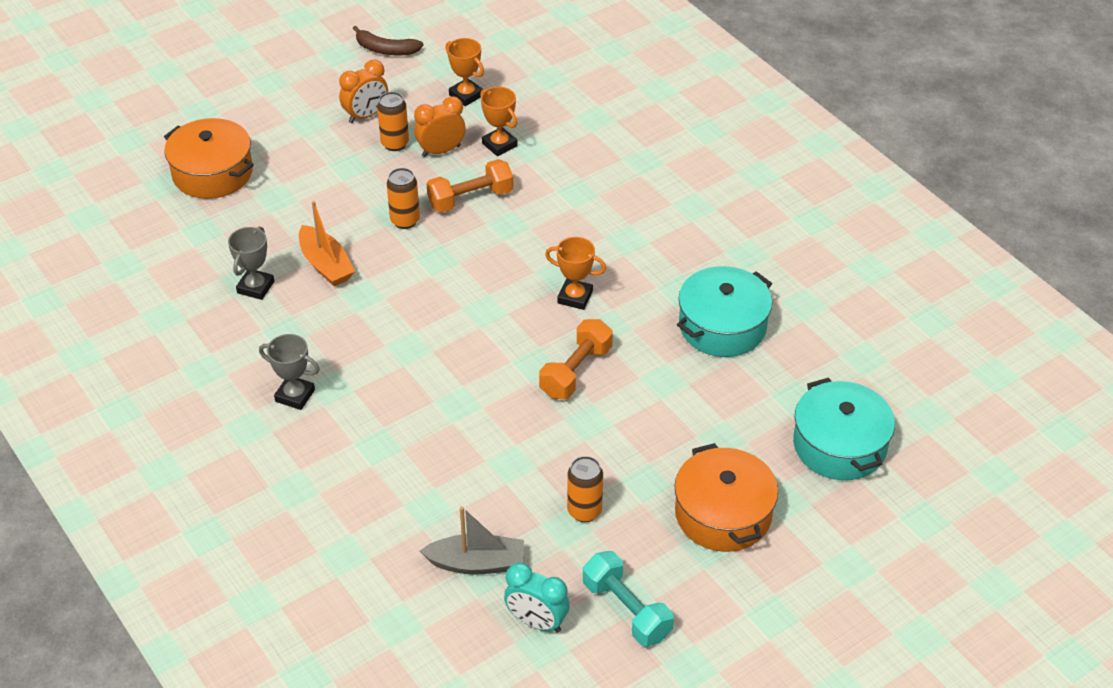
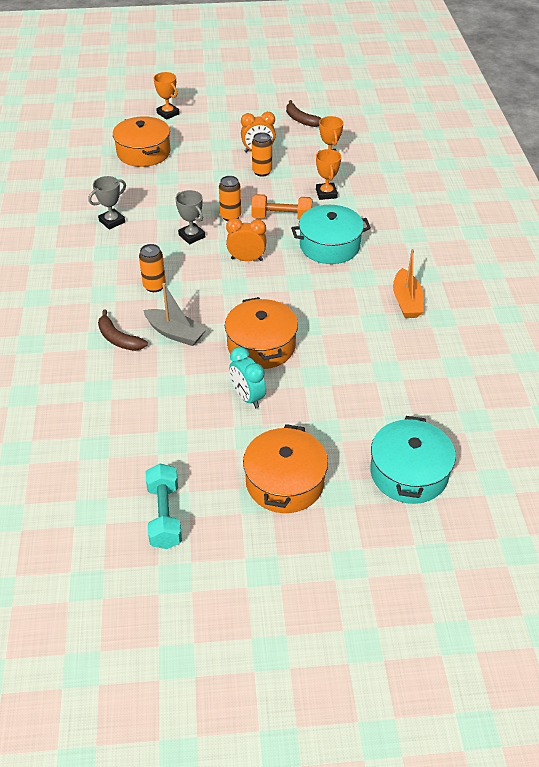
camera: 30 degrees right, 0 degrees up
grey trophy [259,334,320,410] -> grey trophy moved to [175,190,205,244]
orange boat [299,201,355,286] -> orange boat moved to [393,249,424,318]
orange clock [414,96,466,157] -> orange clock moved to [226,218,267,261]
grey boat [420,506,524,575] -> grey boat moved to [143,283,207,346]
turquoise clock [504,562,570,633] -> turquoise clock moved to [229,347,266,408]
orange dumbbell [539,319,613,399] -> orange pot [225,297,298,369]
orange trophy [545,237,606,310] -> orange trophy moved to [154,72,180,120]
orange can [567,456,603,522] -> orange can moved to [139,244,166,292]
turquoise pot [677,266,772,357] -> turquoise pot moved to [291,205,371,264]
none -> brown banana [98,309,148,351]

